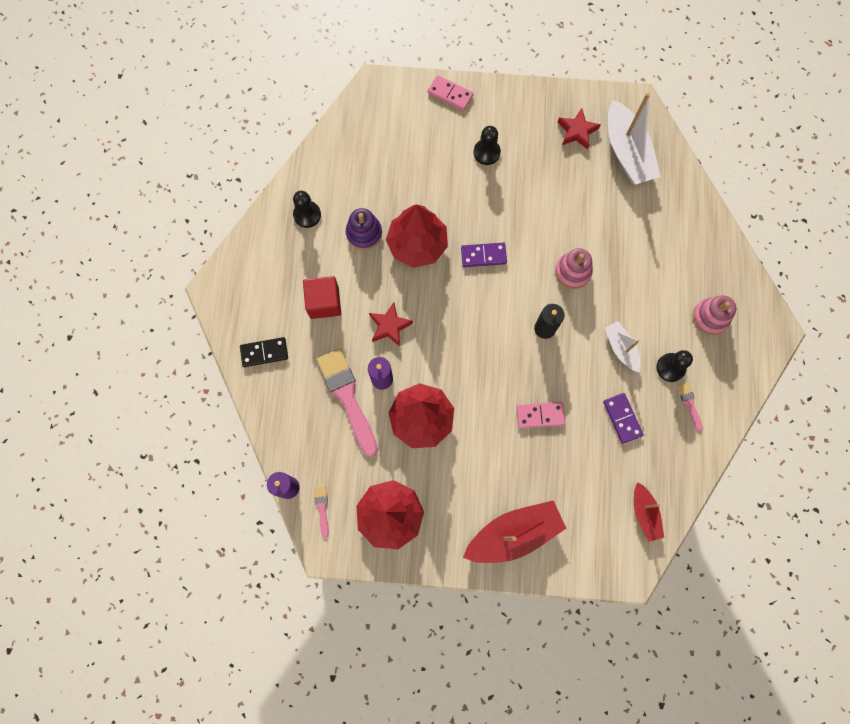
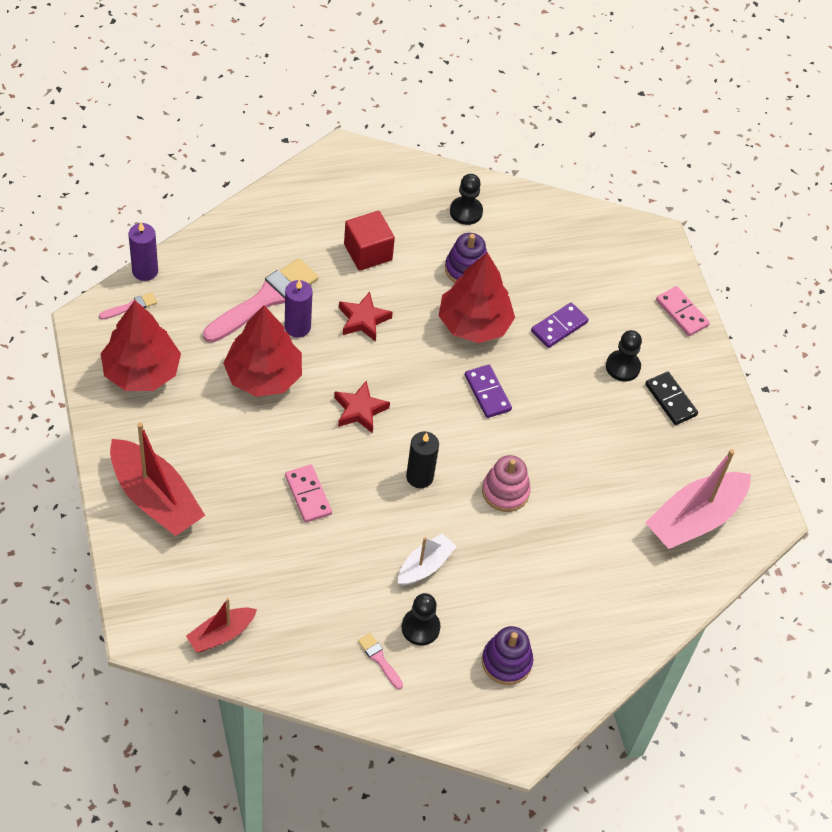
camera: 65 degrees right, 20 degrees down
black domino [240,337,288,367] -> black domino moved to [645,372,698,425]
pink domino [428,75,474,111] -> pink domino turned 45 degrees counterclockwise [656,286,710,336]
red star [558,108,601,150] -> red star moved to [334,381,390,434]
purple domino [603,393,644,444] -> purple domino moved to [531,302,588,348]
white boat [608,93,661,185] -> pink boat [645,449,751,549]
pink brush [677,383,703,431] -> pink brush turned 90 degrees counterclockwise [358,633,403,689]
pink stacking toy [692,295,736,335] -> purple stacking toy [482,626,533,685]

